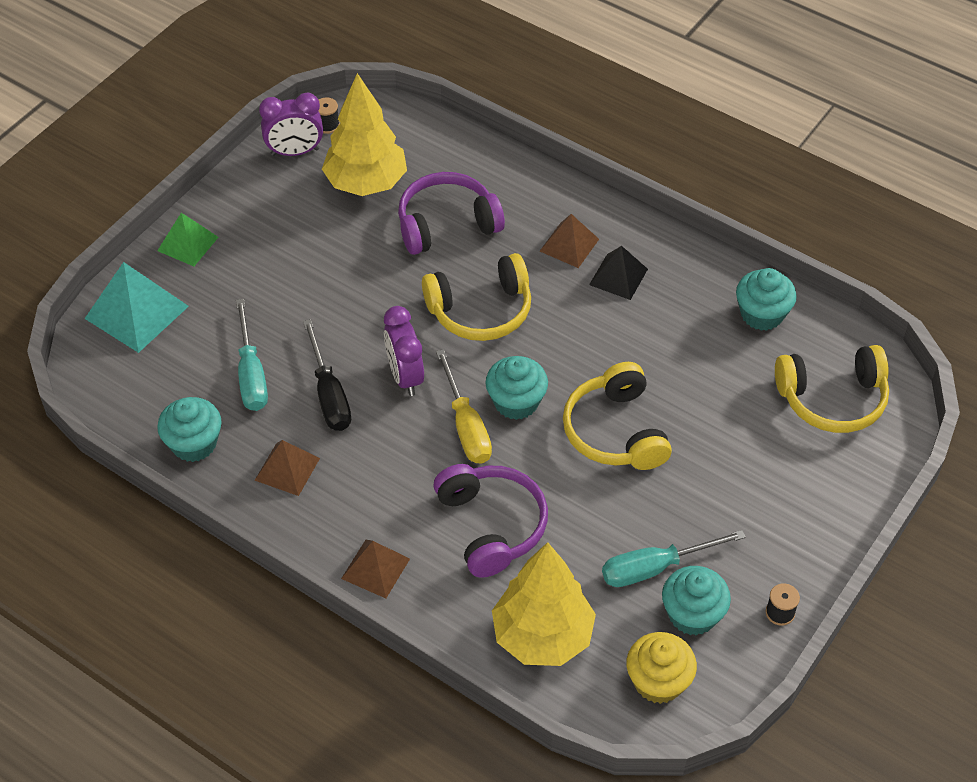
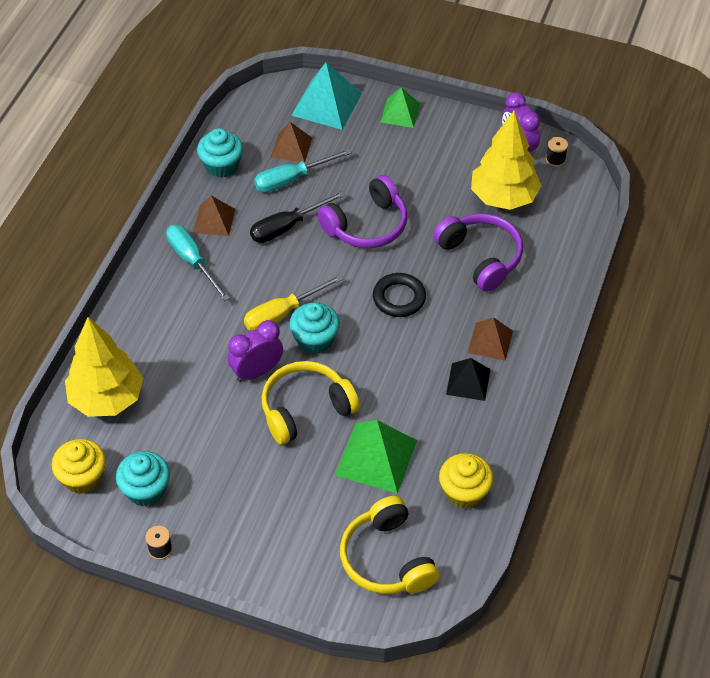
camera: 75 degrees right, 0 degrees up
brown pyramid [341,540,410,598] -> brown pyramid moved to [271,122,312,163]
purple clock [384,306,424,396] -> purple clock moved to [228,320,283,382]
yellow headphones [422,253,531,341] -> black ring [373,273,426,317]
purple headphones [433,464,548,578] -> purple headphones moved to [317,175,407,248]
turquoise screwdriver [602,530,746,587] -> turquoise screwdriver moved to [166,225,230,301]
turquoise cupcake [736,268,797,331] -> yellow cupcake [439,453,493,508]
none -> green pyramid [335,420,417,494]

